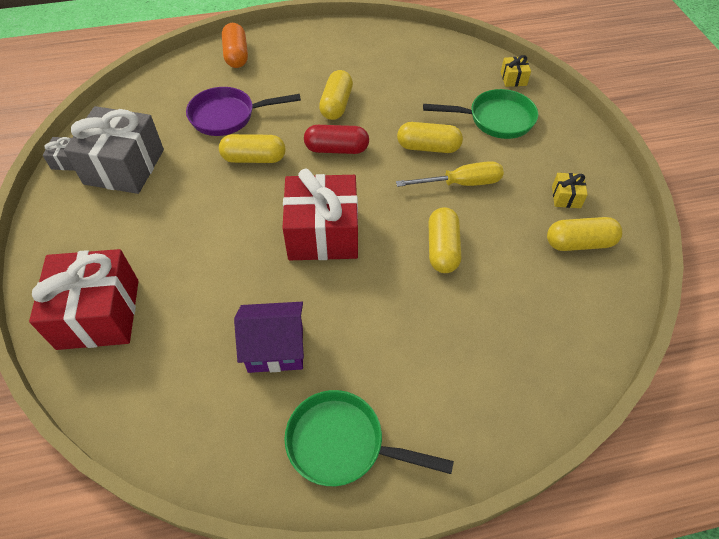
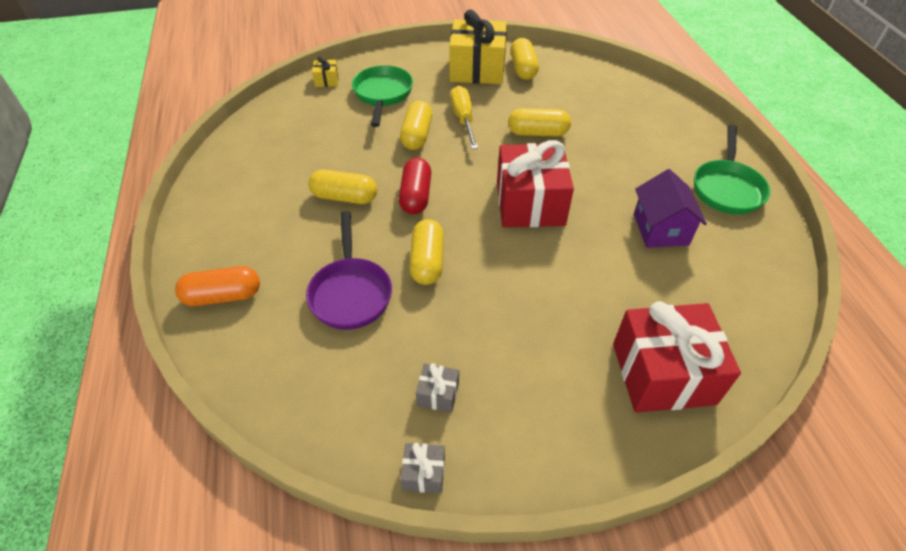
camera: 90 degrees left, 5 degrees down
grey gift [64,106,164,194] -> grey gift [416,363,459,413], size x0.42
yellow gift [552,173,588,208] -> yellow gift [449,9,507,84], size x2.38

